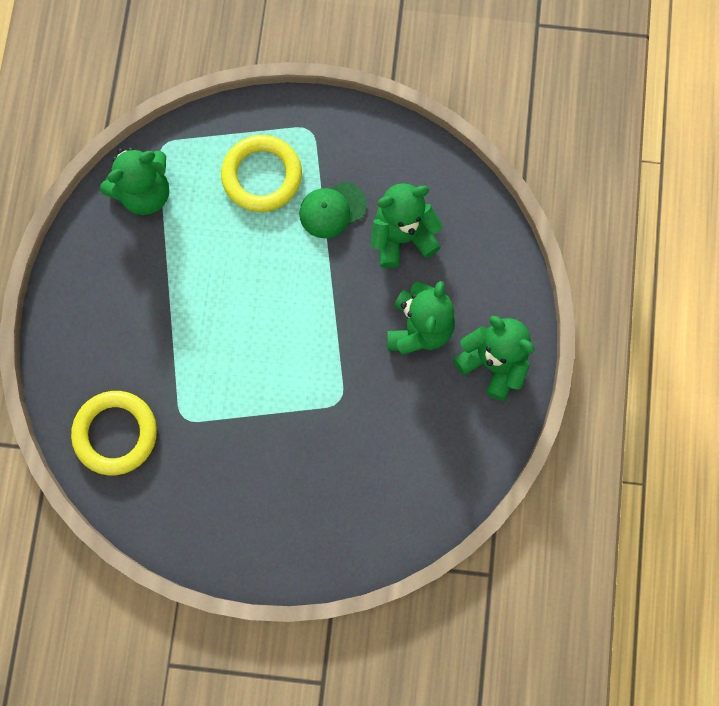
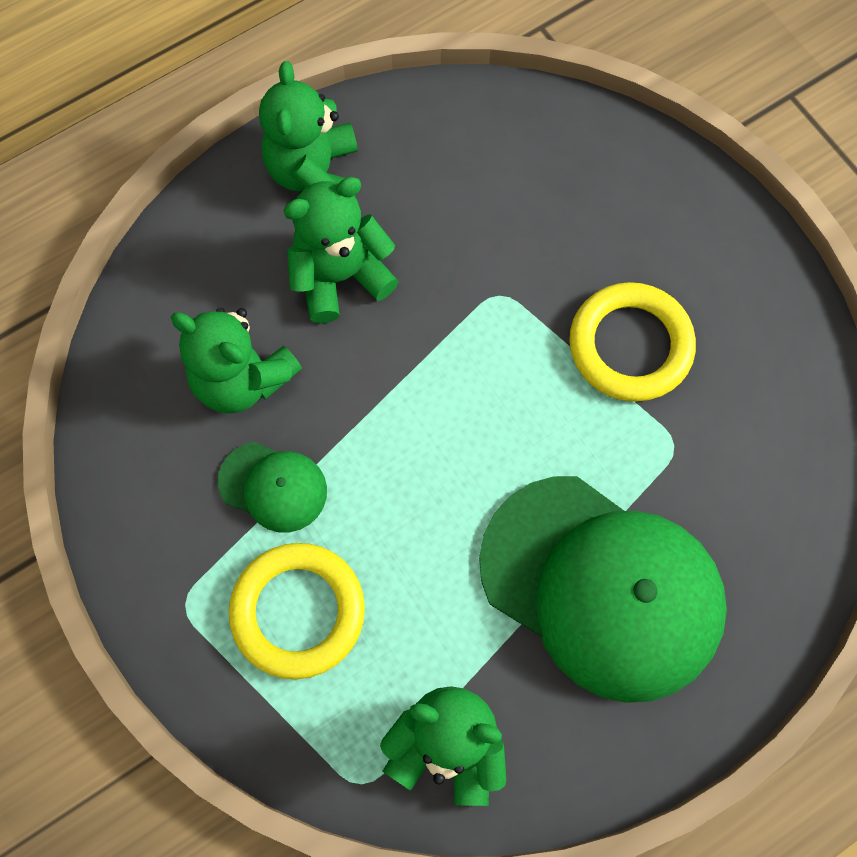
camera: 130 degrees left, 5 degrees down
yellow ring [71,391,157,475] -> yellow ring moved to [569,282,696,402]
none -> green cap [479,476,727,703]

